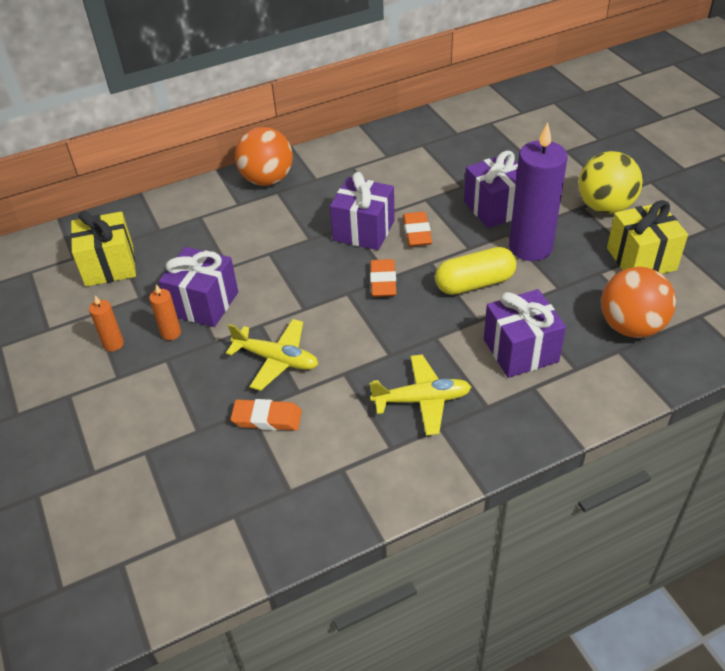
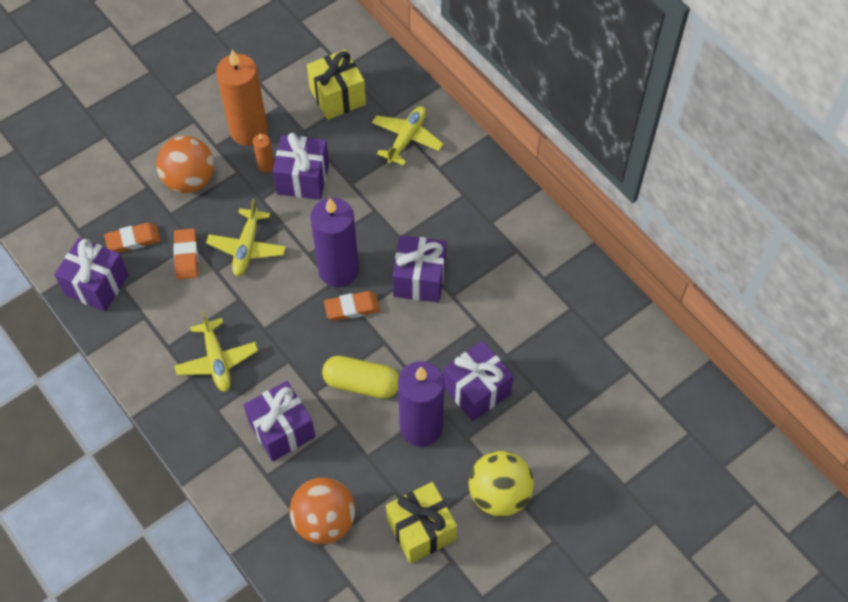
camera: 75 degrees right, 15 degrees up
orange candle [89,296,124,351] -> orange candle [216,50,268,146], size x2.30
orange ball [235,127,293,186] -> orange ball moved to [156,136,214,193]
orange eraser [403,212,432,247] -> orange eraser moved to [104,223,161,253]
yellow capsule [435,247,516,295] -> yellow capsule turned 45 degrees counterclockwise [322,356,399,399]
none -> purple gift [54,237,129,312]
none -> purple candle [310,198,359,287]
none -> yellow plane [372,106,443,166]

